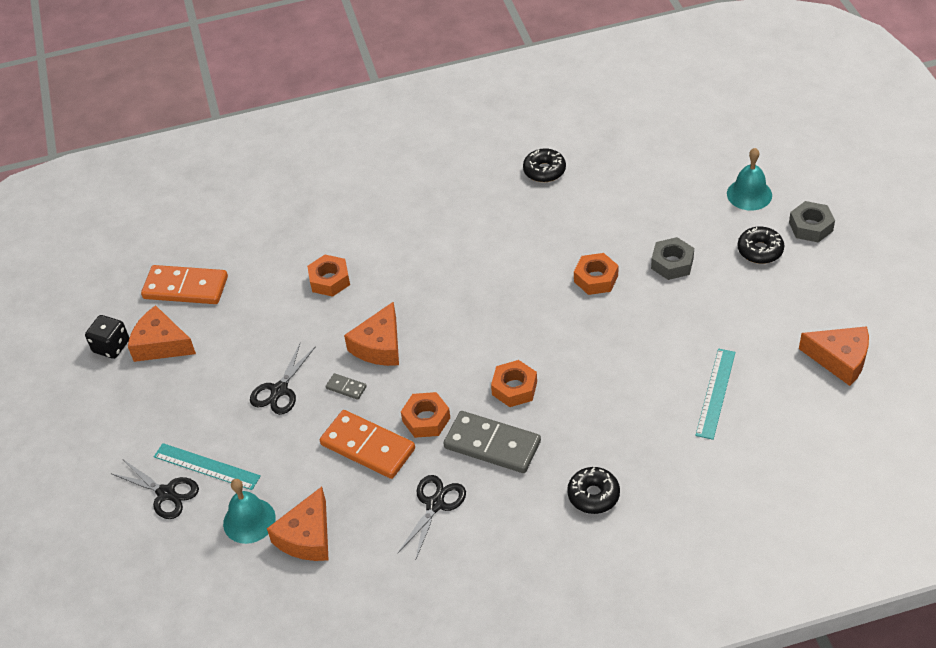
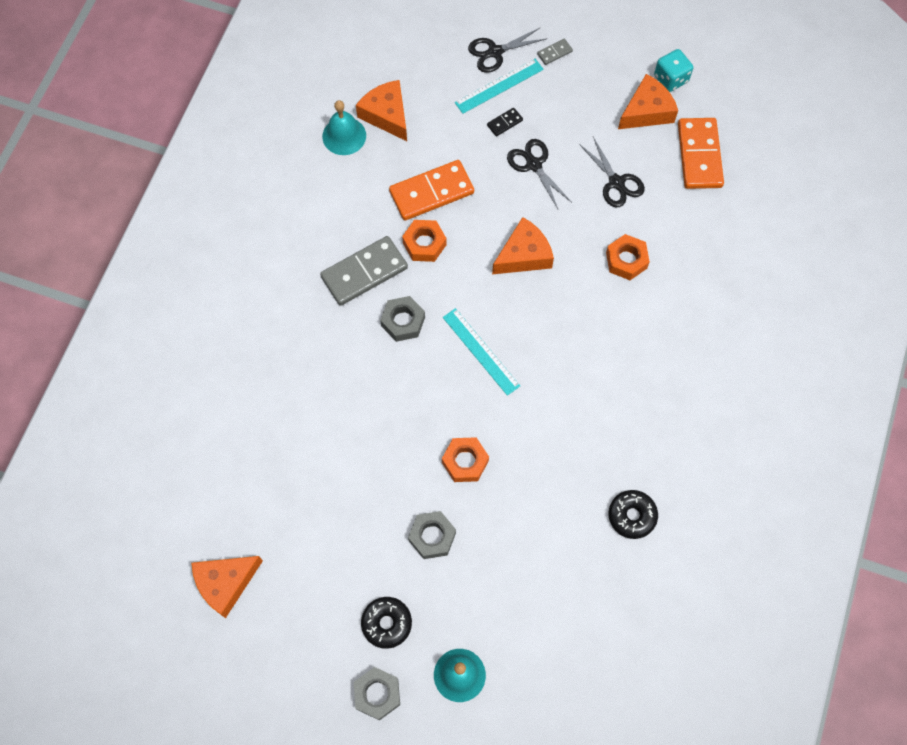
camera: 120 degrees right, 20 degrees up
black dice [85,315,129,359] -> turquoise dice [654,49,693,92]
orange domino [141,265,228,304] -> orange domino turned 45 degrees counterclockwise [678,118,724,189]
turquoise bell [223,479,276,544] -> turquoise bell moved to [322,100,366,155]
grey domino [325,373,367,400] -> grey domino moved to [537,39,573,65]
orange cheese [344,302,399,366] -> orange cheese turned 90 degrees clockwise [492,217,554,274]
black scissors [397,475,466,561] -> black scissors moved to [579,137,645,207]
orange nut [491,360,537,407] -> grey nut [380,296,425,342]
black donut [567,467,620,514] -> none
turquoise ruler [695,349,735,440] -> turquoise ruler moved to [443,308,520,396]
none -> black domino [487,108,523,136]

